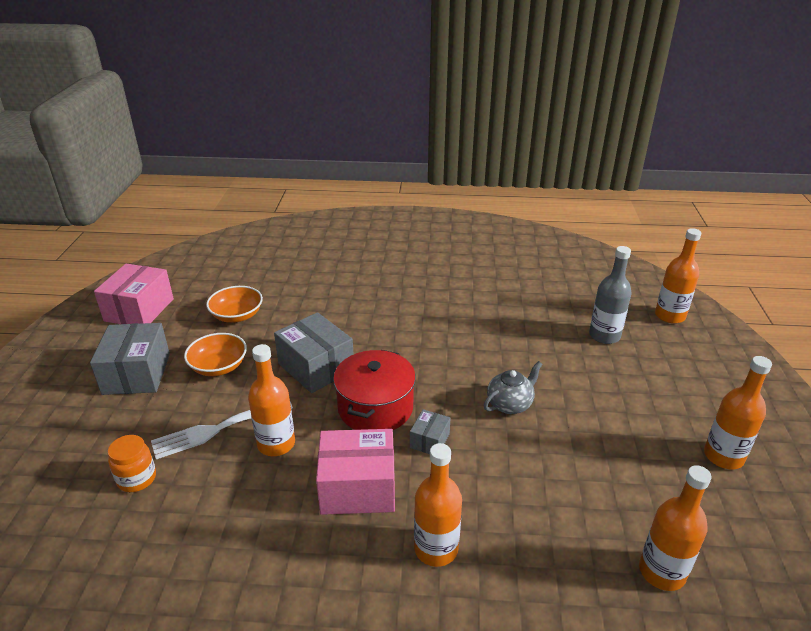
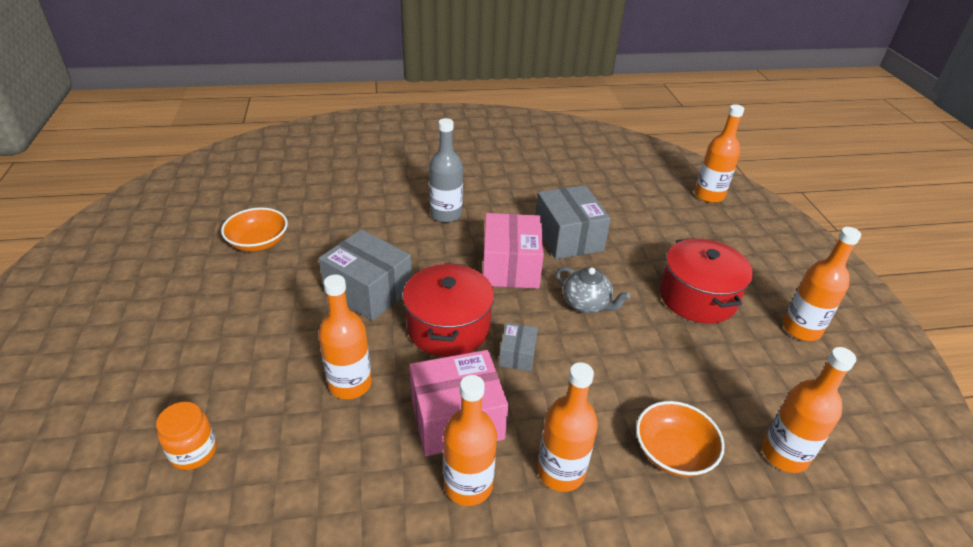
camera: 15 degrees left, 5 degrees up
grey box [90,323,170,395] -> grey box moved to [535,185,611,259]
pink box [94,264,174,324] -> pink box moved to [483,213,544,288]
white fork [151,402,293,459] -> none
orange bowl [184,333,247,376] -> orange bowl moved to [636,401,725,477]
grey teapot [484,361,542,414] -> grey teapot turned 90 degrees clockwise [556,267,630,313]
grey bottle [589,246,631,344] -> grey bottle moved to [429,118,463,223]
none -> orange bottle [443,375,497,506]
none -> red pot [660,238,753,323]

